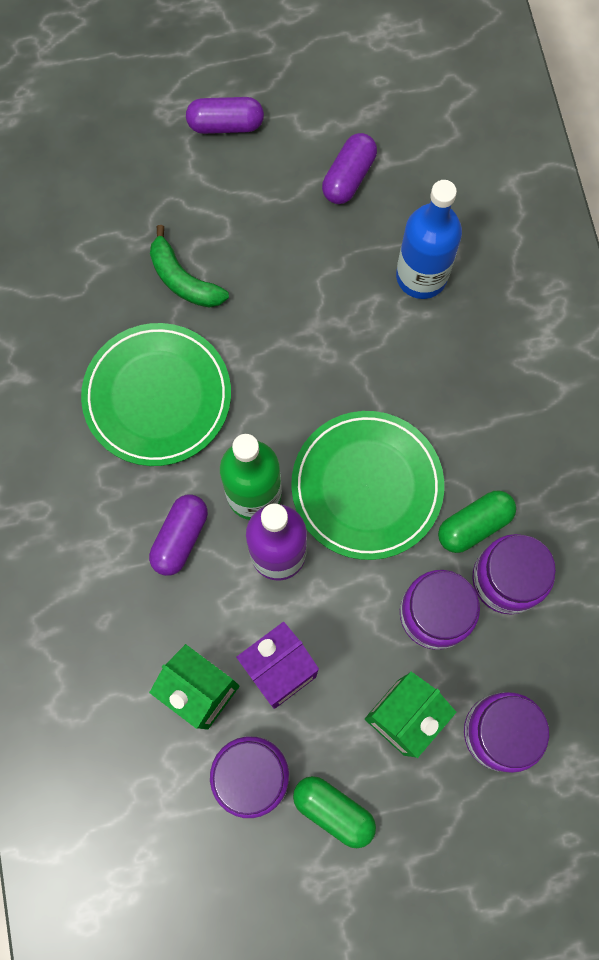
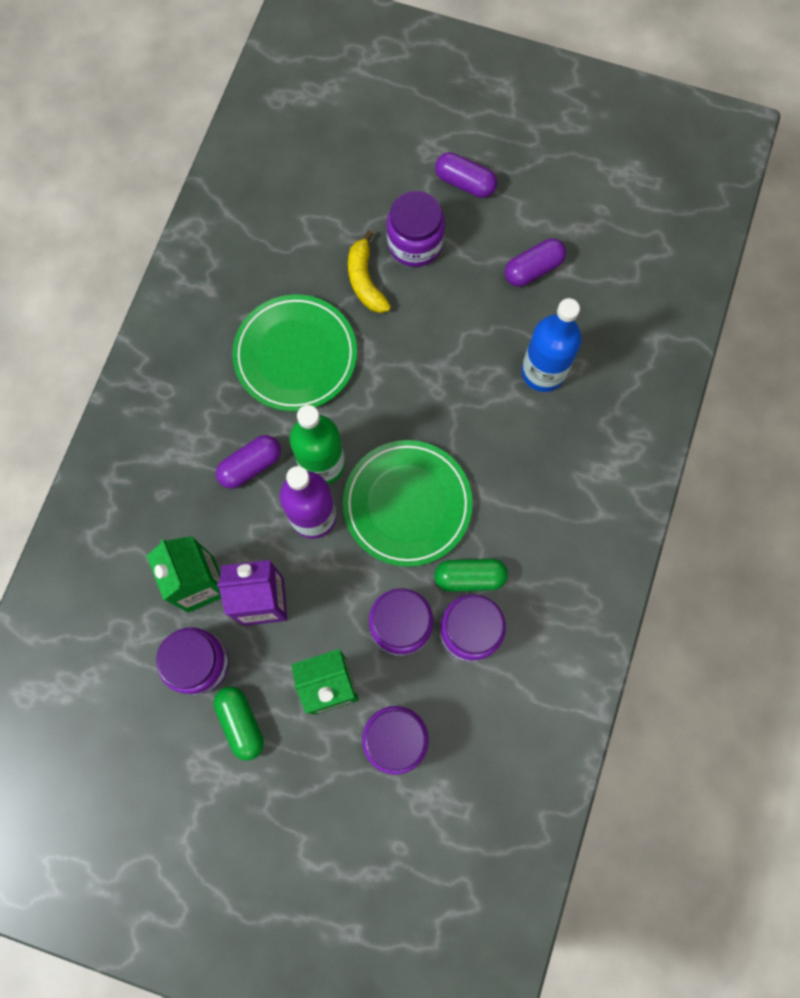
camera: 30 degrees right, 0 degrees up
green banana [150,225,229,308] -> yellow banana [348,231,391,313]
none -> purple jar [387,191,445,267]

